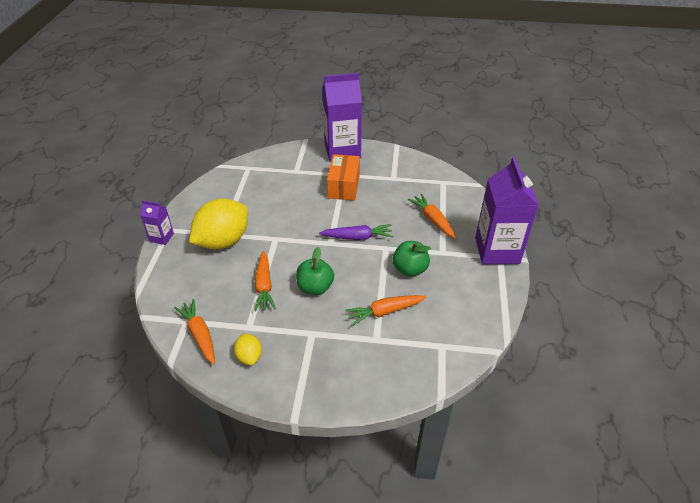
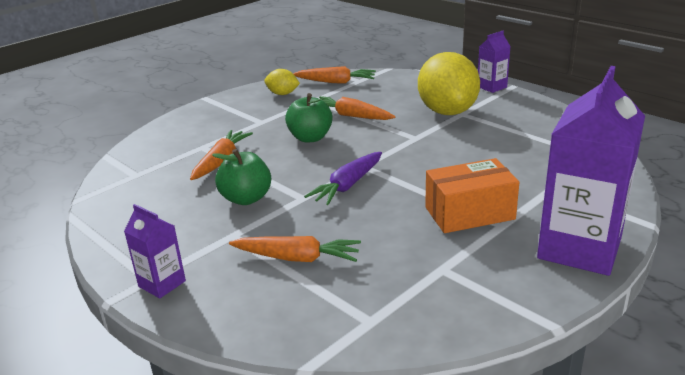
camera: 130 degrees right, 15 degrees down
orange box [327,154,360,200] -> orange box turned 60 degrees counterclockwise [425,158,519,233]
purple carton [475,157,539,264] -> purple carton [124,204,186,298], size x0.48

